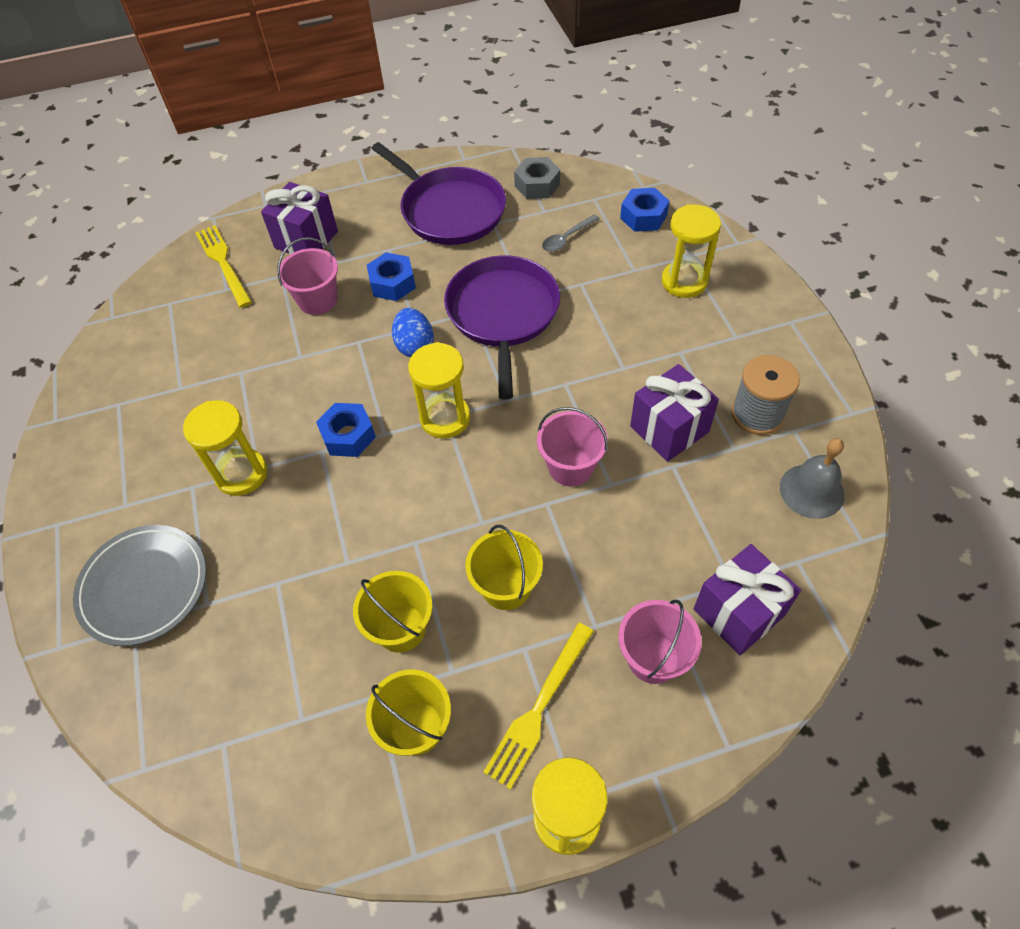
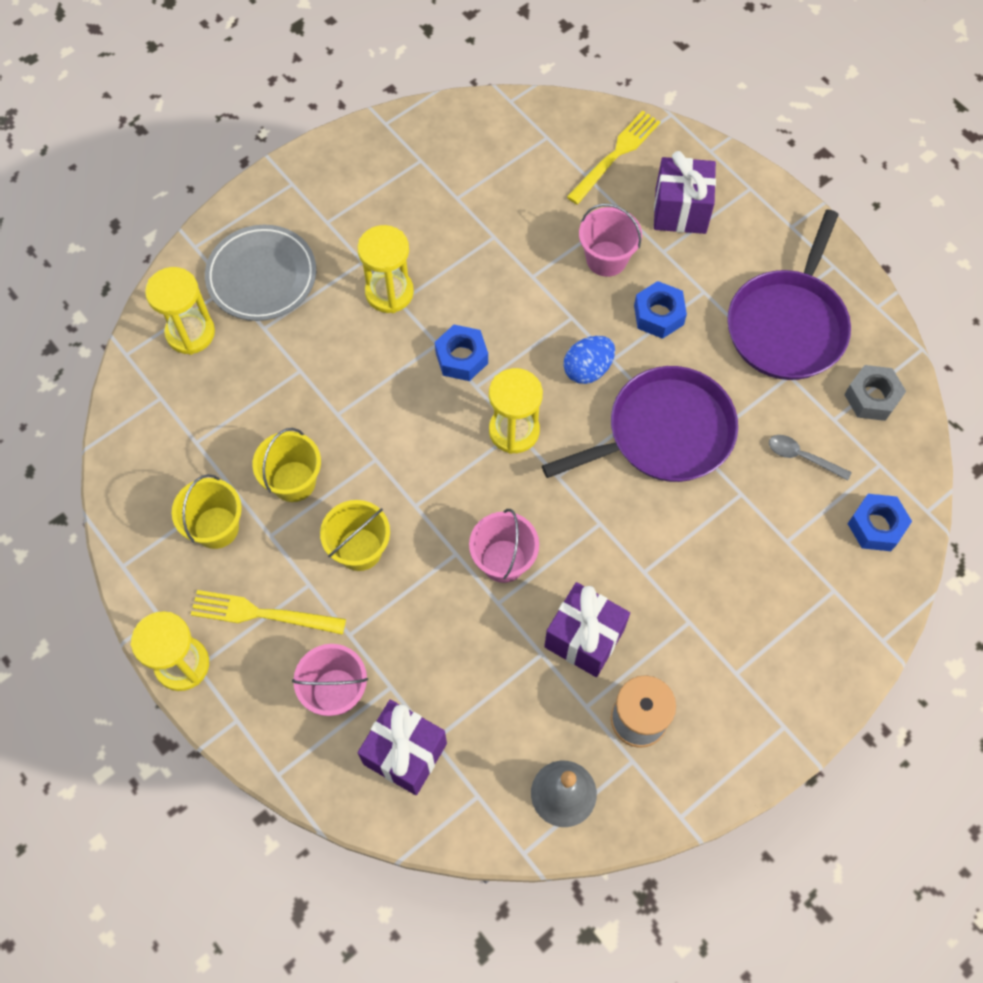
camera: 65 degrees right, 10 degrees up
yellow hourglass [662,204,721,298] -> yellow hourglass moved to [145,267,215,355]

